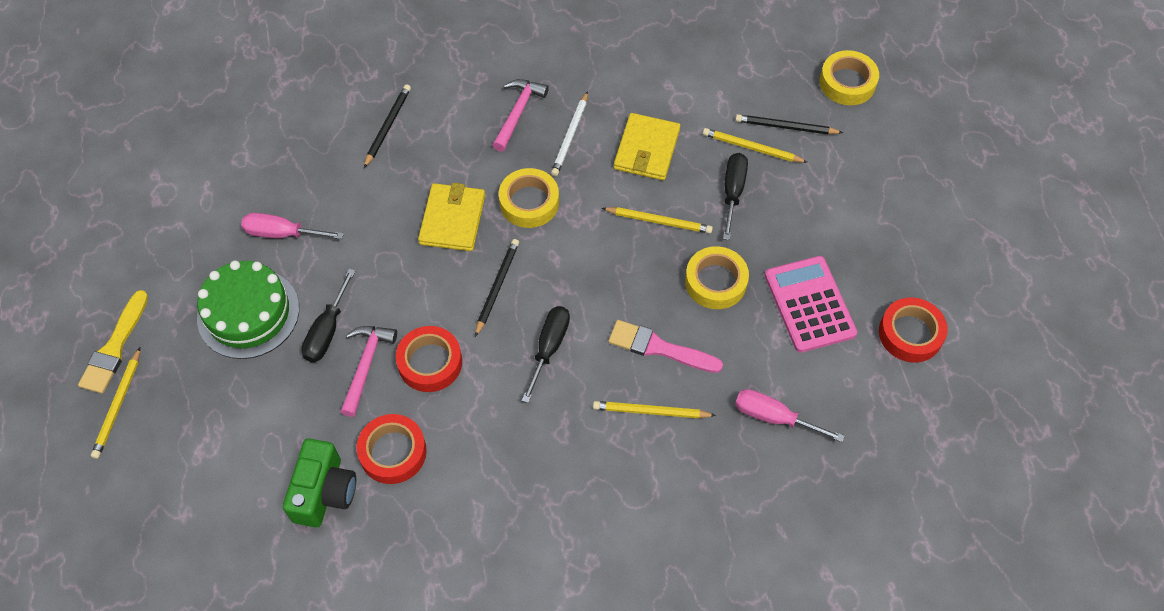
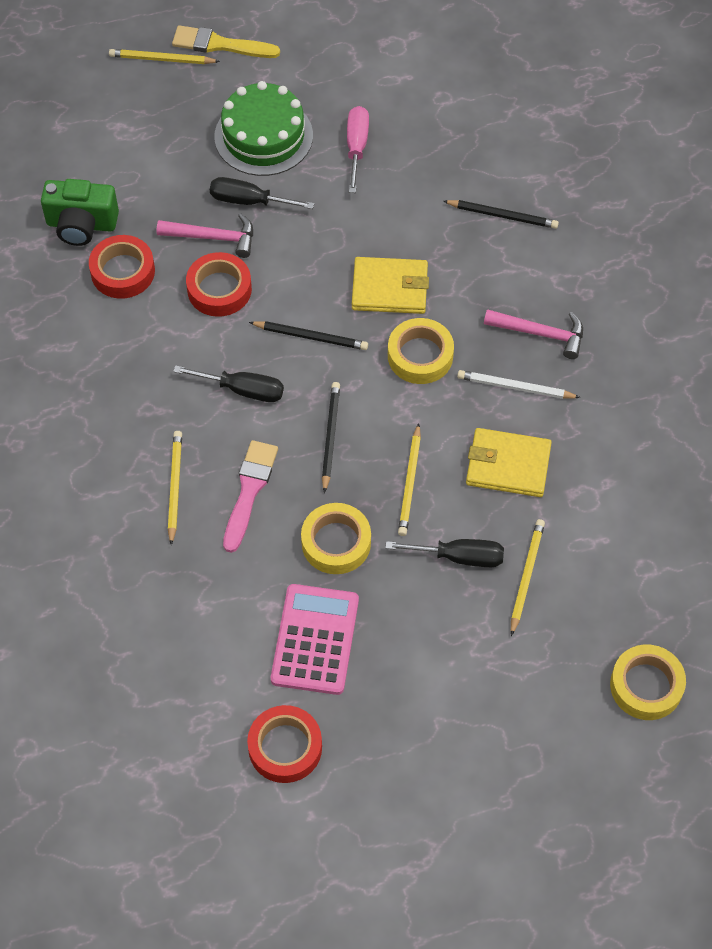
camera: 85 degrees right, 0 degrees up
black pencil [735,114,843,134] -> black pencil moved to [322,382,340,493]
pink screwdriver [735,389,845,442] -> none
pink calculator [765,256,857,353] -> pink calculator turned 60 degrees counterclockwise [271,584,359,695]

